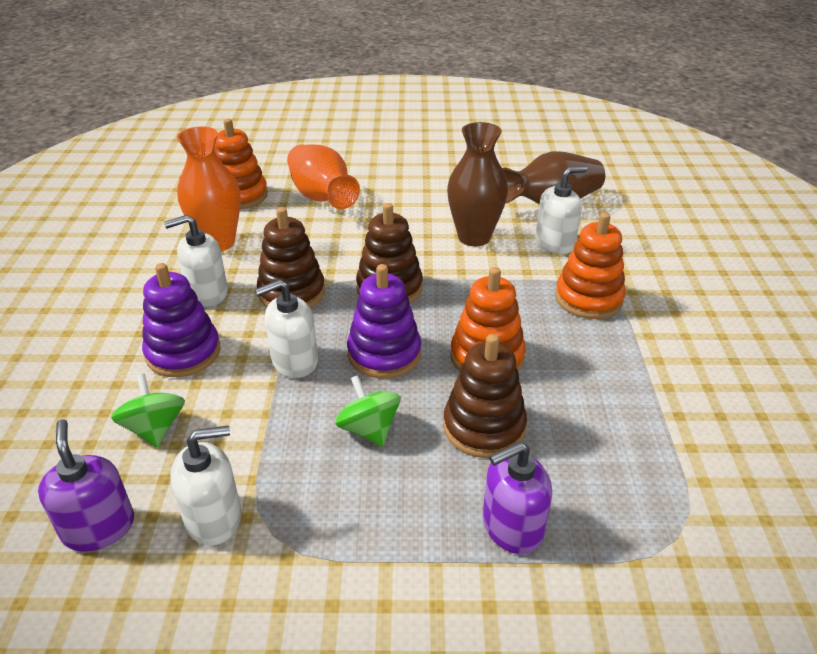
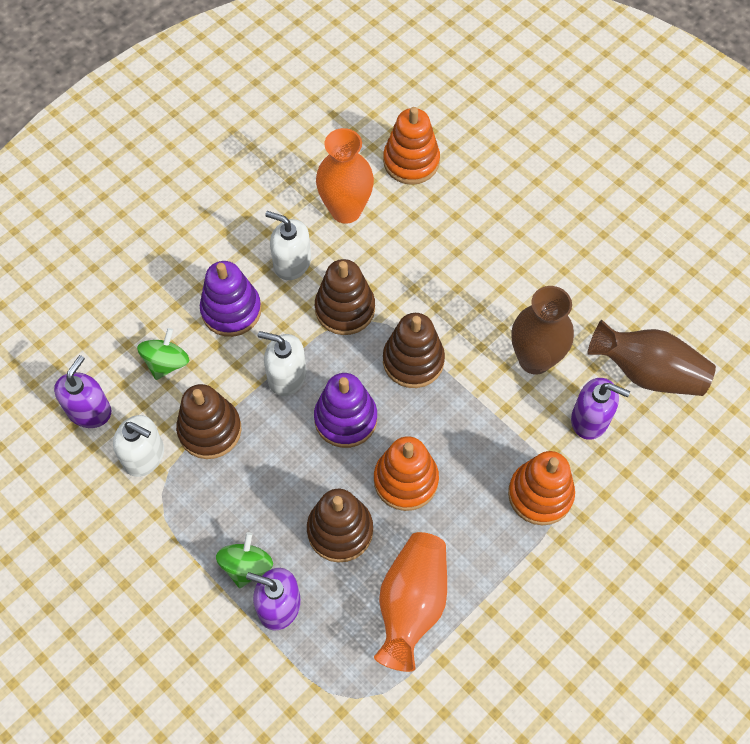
camera: 45 degrees right, 25 degrees up
orange vase [287,145,360,209] -> orange vase moved to [374,532,447,672]
green spinning top [335,375,401,447] -> green spinning top moved to [216,532,273,588]
white soap dispenser [535,166,587,254] -> purple soap dispenser [571,378,630,440]
none -> brown stacking toy [176,384,242,459]

